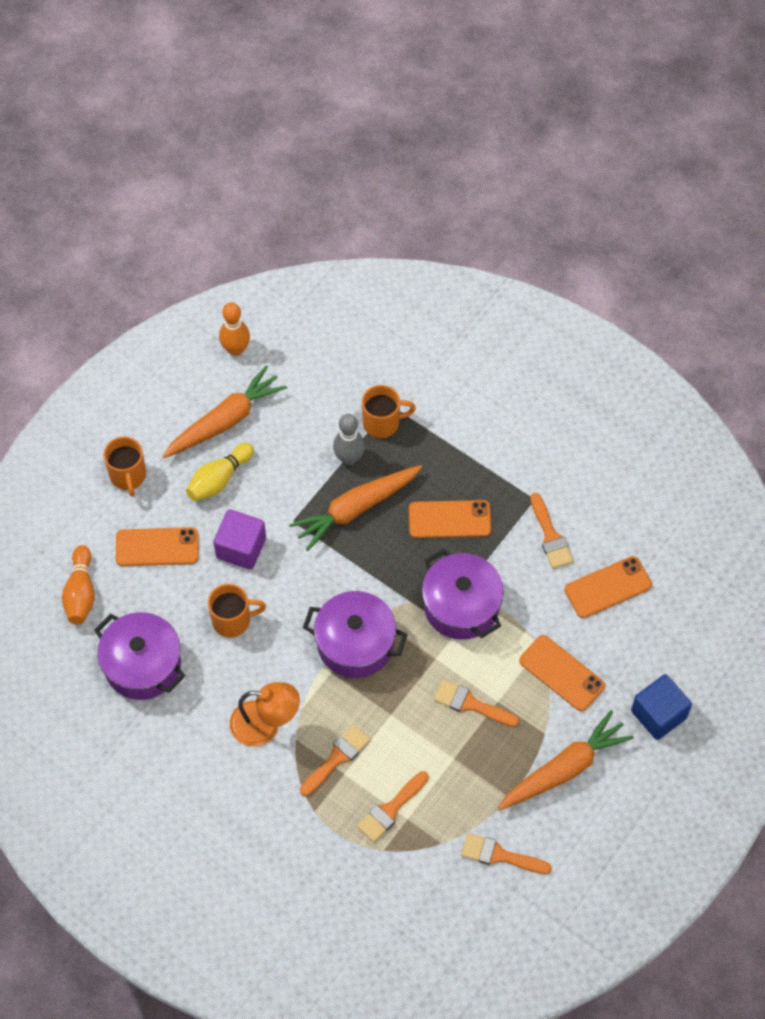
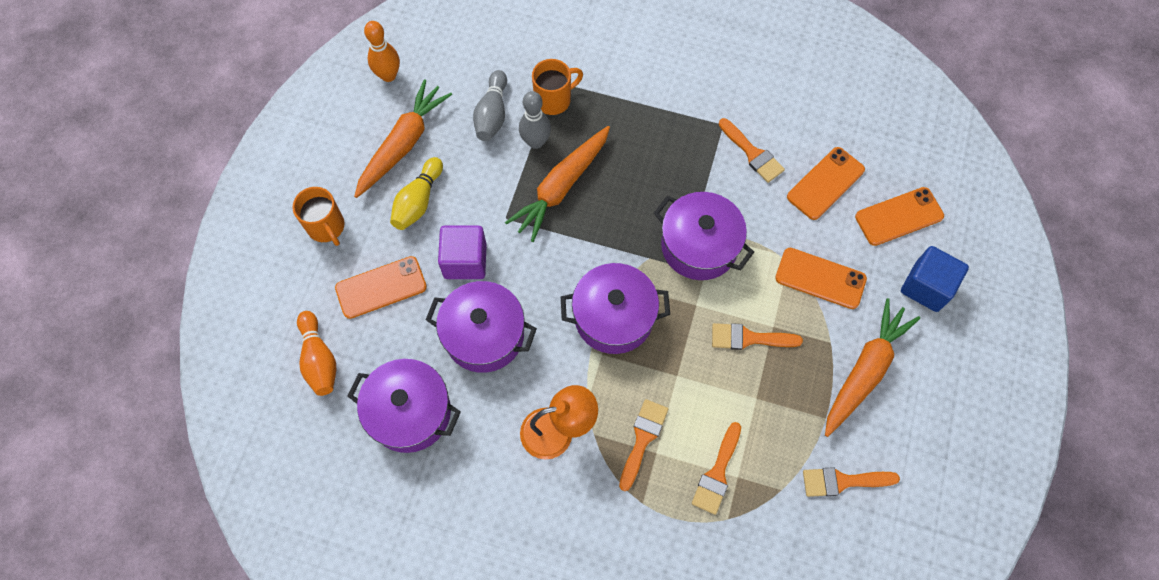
camera: 20 degrees left, 5 degrees up
orange mug [208,584,266,638] -> purple pot [426,281,537,373]
orange phone [409,500,491,538] -> orange phone moved to [855,187,944,246]
none -> grey bowling pin [473,70,507,141]

